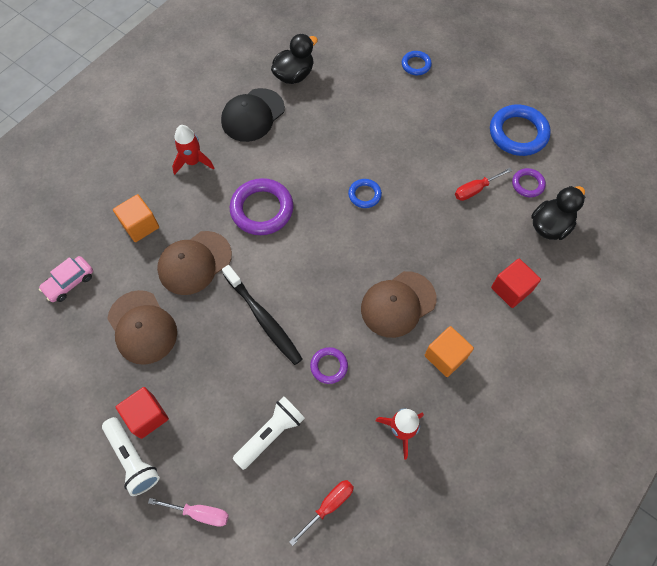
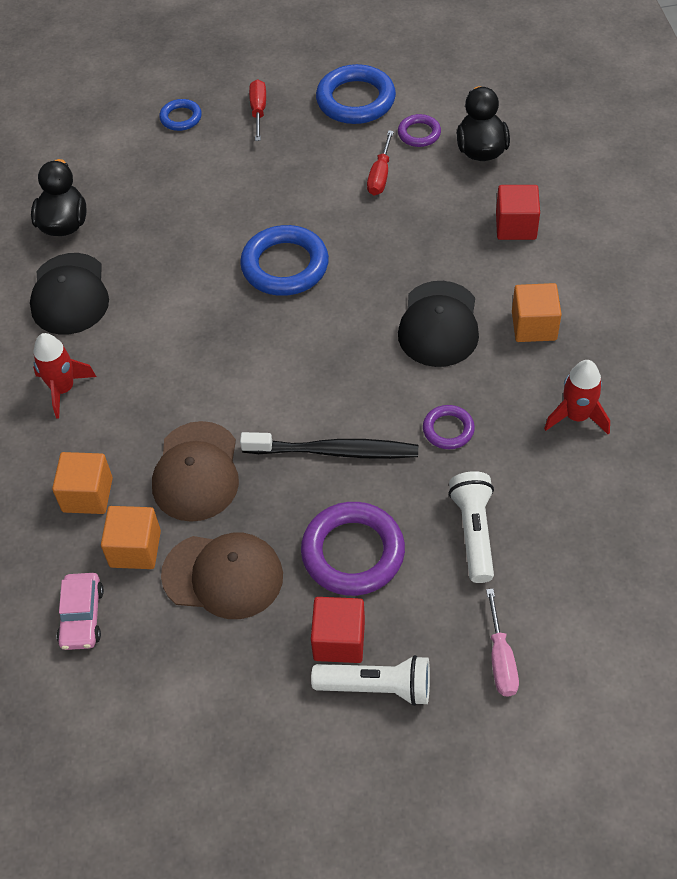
camera: 45 degrees left, 10 degrees down
pink screwdriver [148,498,229,527] -> pink screwdriver turned 120 degrees clockwise [486,589,519,697]
purple ring [230,178,293,235] -> purple ring moved to [301,502,405,596]
red screwdriver [289,480,354,546] -> red screwdriver moved to [249,79,266,141]
blue ring [348,179,382,208] -> blue ring [240,225,329,296], size x1.88
brown cap [361,271,436,338] -> black cap [398,281,479,367]
none -> orange cube [101,506,161,569]

